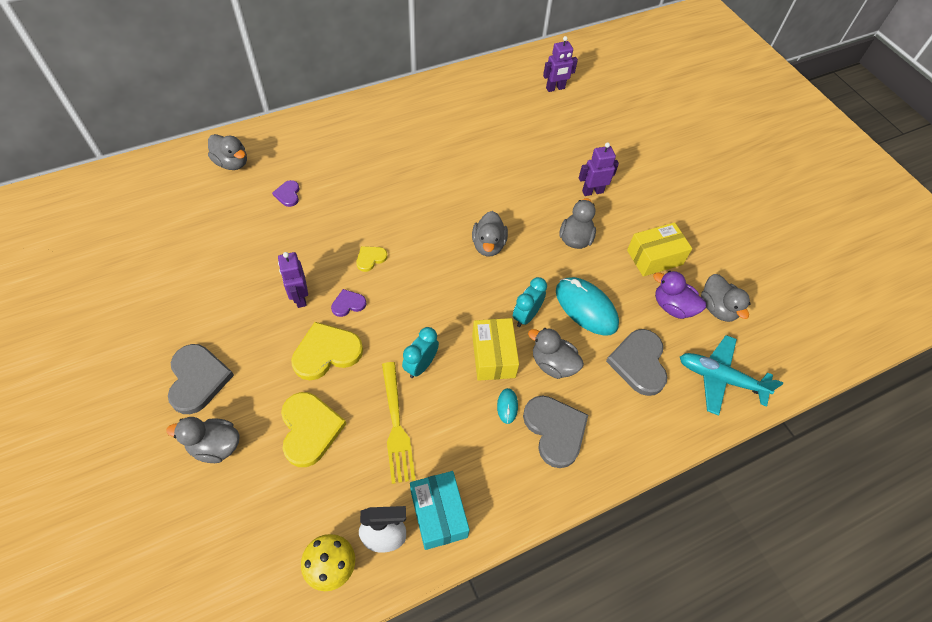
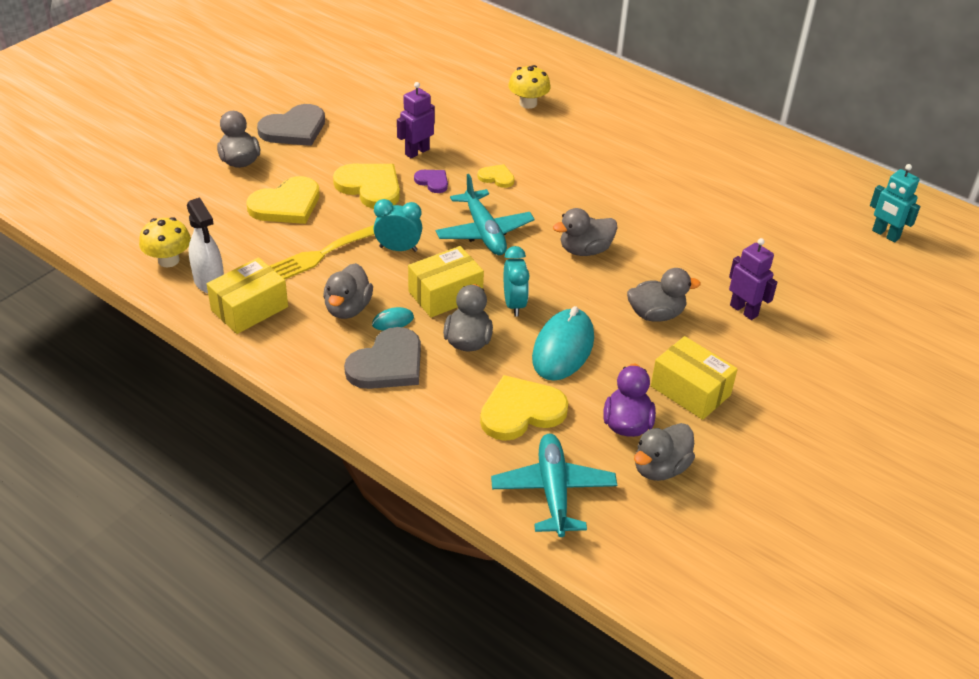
camera: 65 degrees right, 15 degrees down
grey duck [208,134,247,170] -> grey duck moved to [323,263,373,319]
purple heart [272,180,300,207] -> yellow mushroom [508,65,551,109]
turquoise box [410,471,470,550] -> yellow box [207,258,288,334]
turquoise clock [513,277,547,327] -> turquoise clock turned 75 degrees clockwise [504,246,530,317]
purple robot [543,36,578,92] -> turquoise robot [870,164,920,242]
grey heart [606,329,667,396] -> yellow heart [480,375,568,441]
none -> turquoise plane [436,174,534,255]

